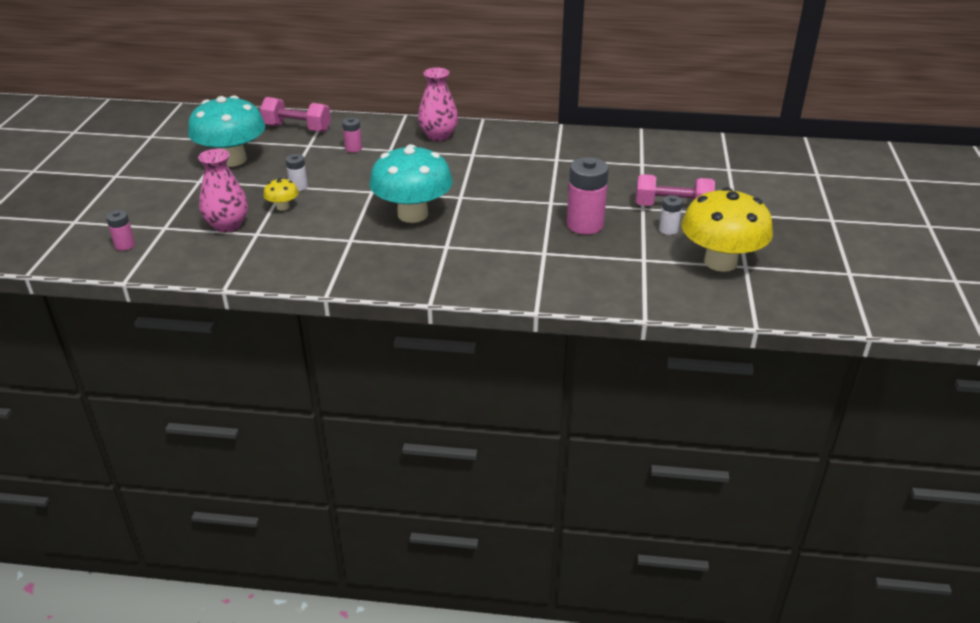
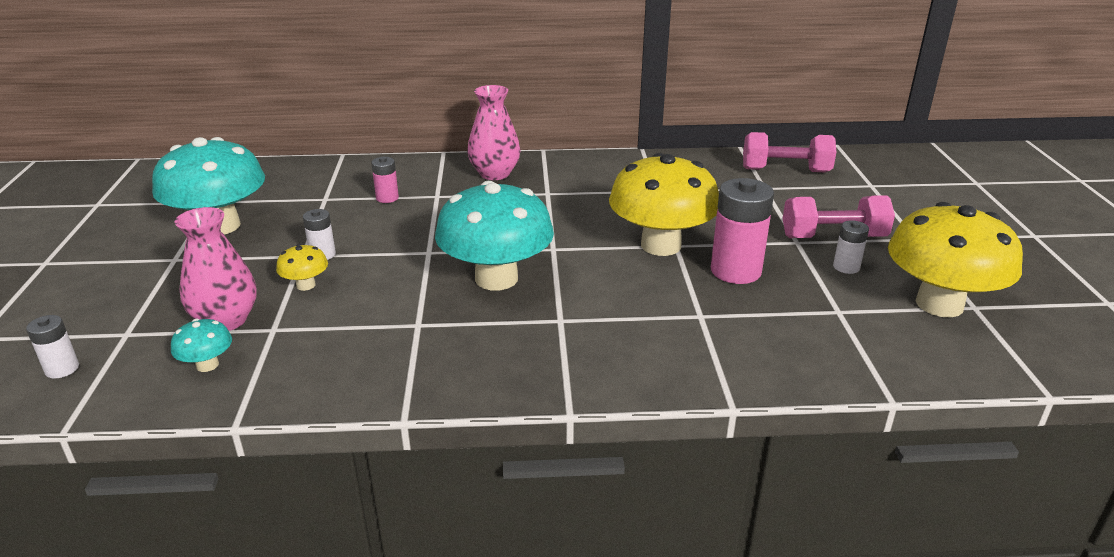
camera: 10 degrees left, 5 degrees down
pink battery [106,210,135,251] -> white battery [26,315,79,378]
pink dumbbell [260,97,331,132] -> pink dumbbell moved to [743,132,836,172]
none -> turquoise mushroom [171,319,232,372]
none -> yellow mushroom [609,153,719,256]

